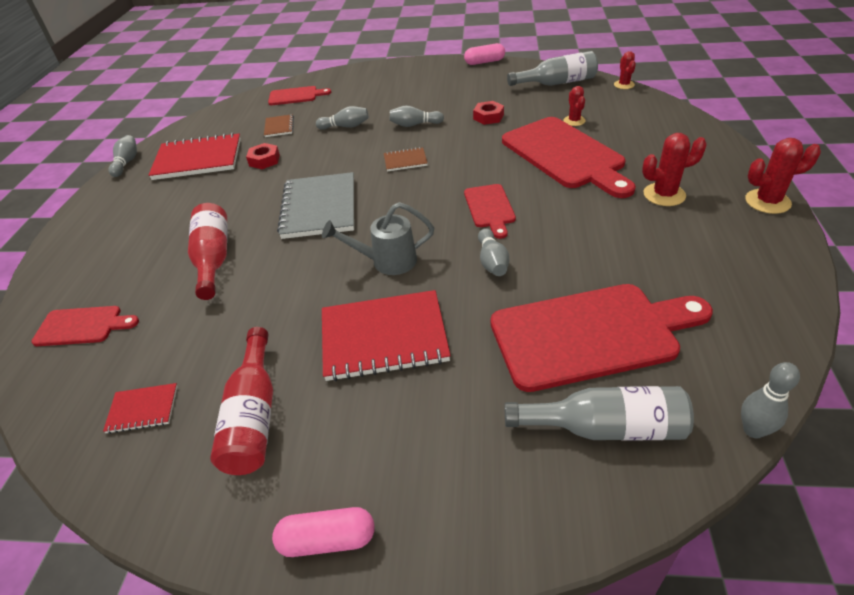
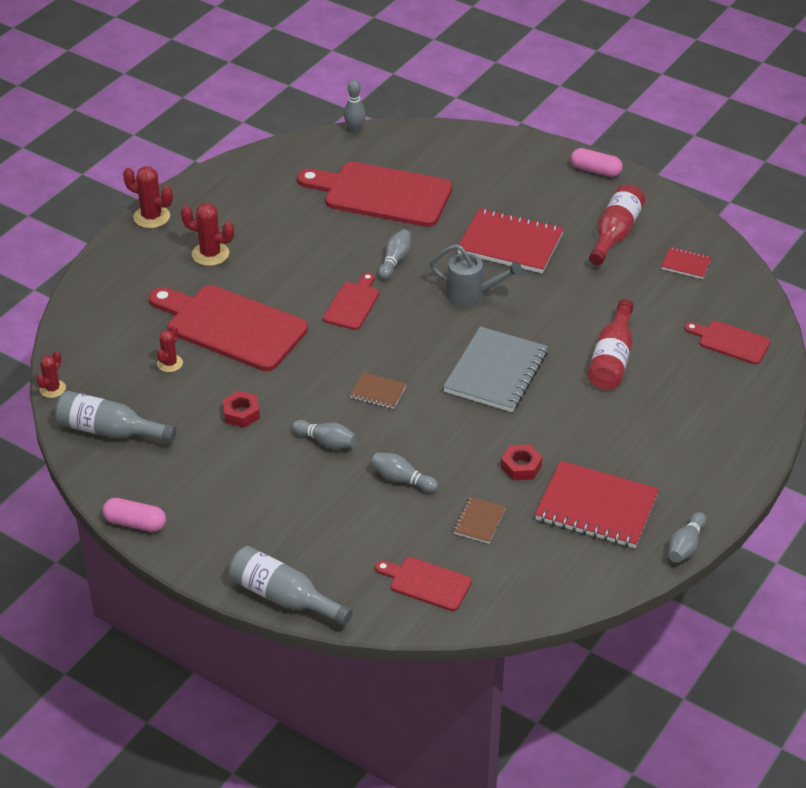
camera: 155 degrees left, 0 degrees up
red cutting board [502,117,636,198] -> red cutting board turned 60 degrees counterclockwise [149,285,308,371]
grey bottle [504,386,694,441] -> grey bottle moved to [229,546,353,626]

